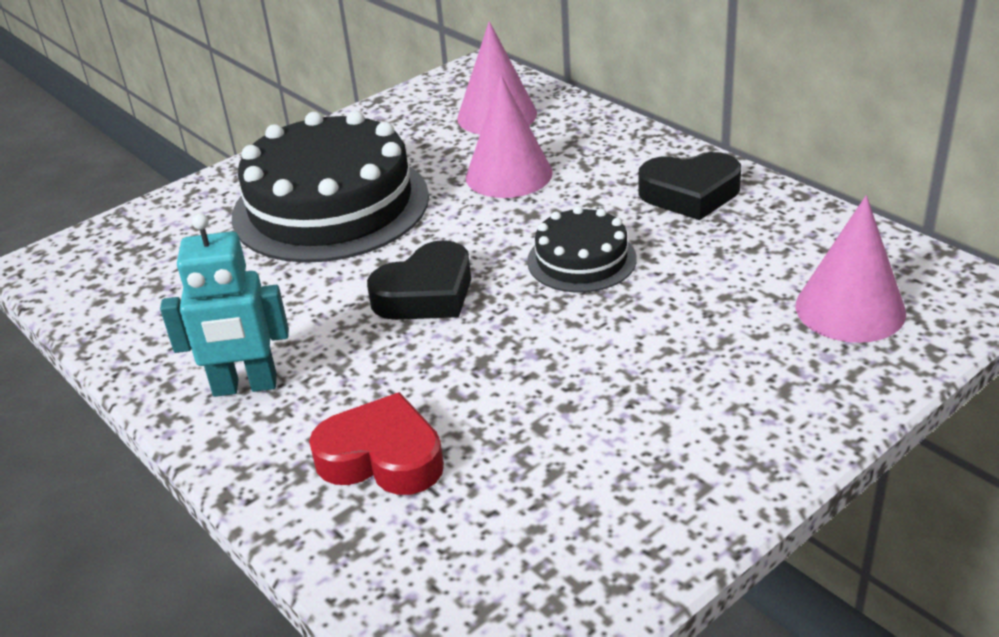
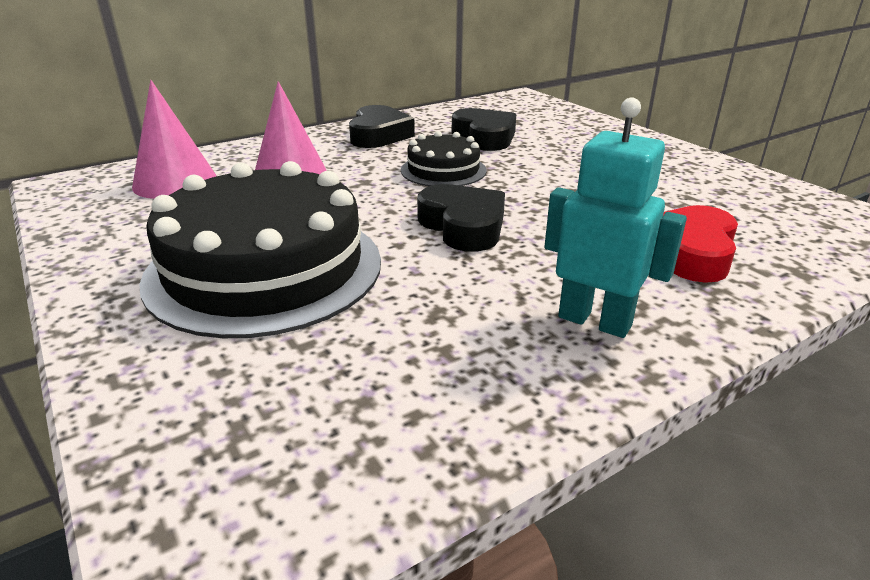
camera: 85 degrees left, 5 degrees down
turquoise robot [160,213,289,397] -> turquoise robot turned 60 degrees counterclockwise [544,97,687,338]
pink cone [796,195,906,343] -> none
none -> black heart [452,108,516,151]

